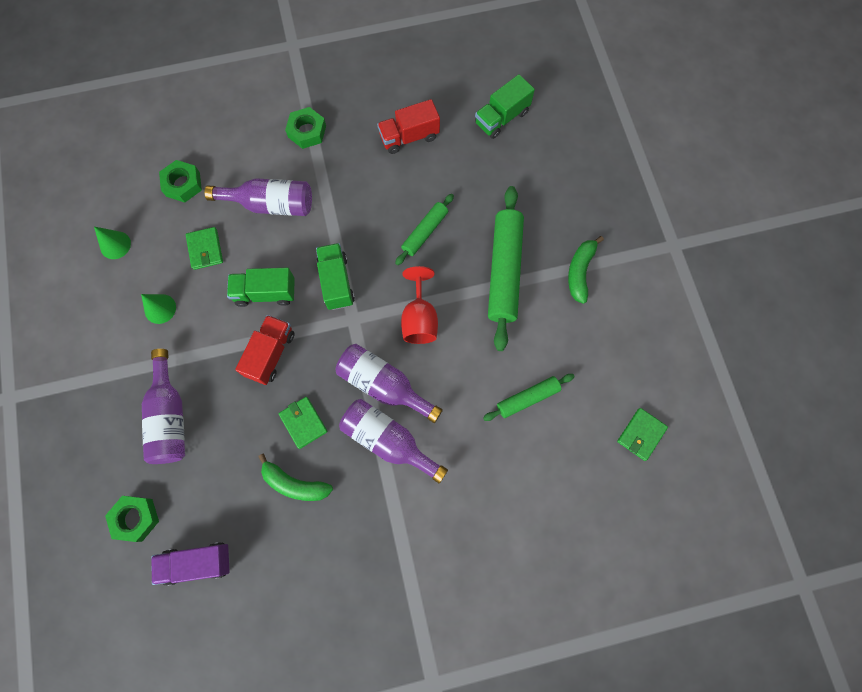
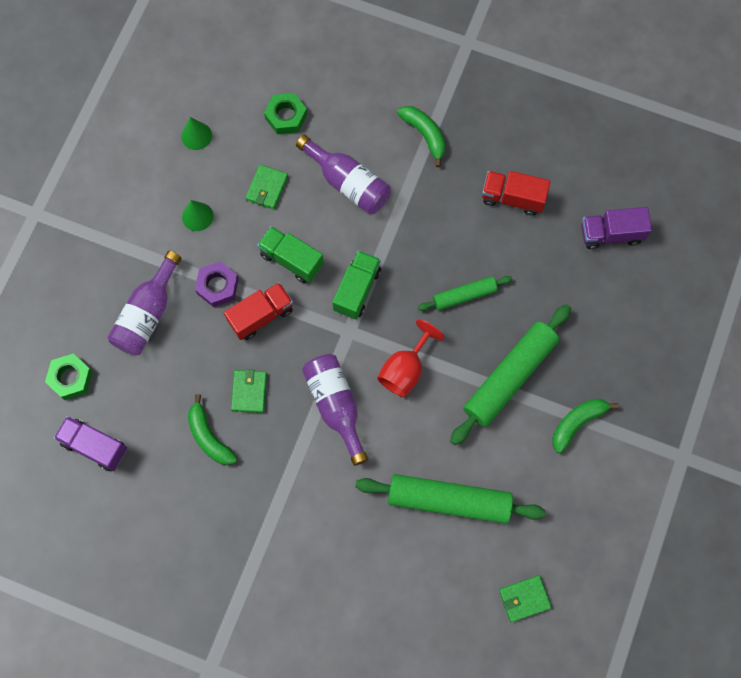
camera: 35 degrees right, 0 degrees up
green nut [285,107,326,149] -> green banana [397,106,446,167]
purple bottle [339,399,448,483] -> none
green truck [475,74,535,139] -> purple truck [581,207,652,249]
green rolling pin [483,374,575,421] -> green rolling pin [356,474,546,524], size x1.81
none -> purple nut [195,261,239,307]

